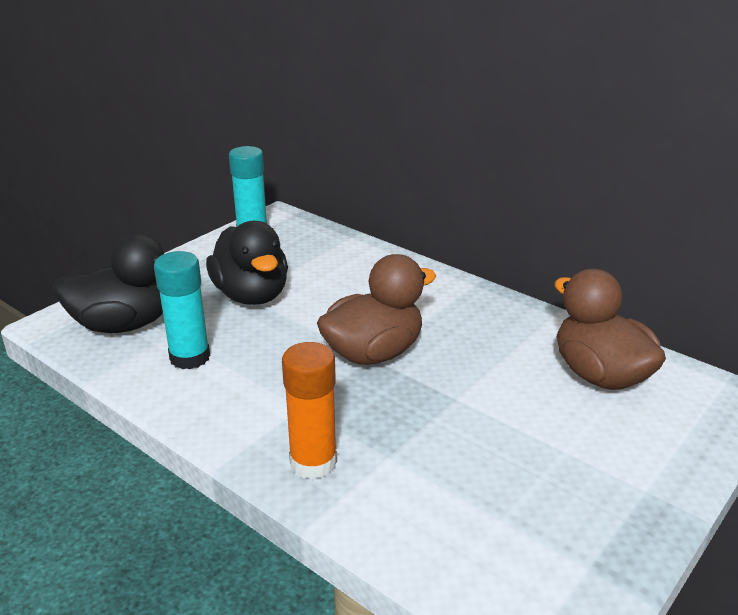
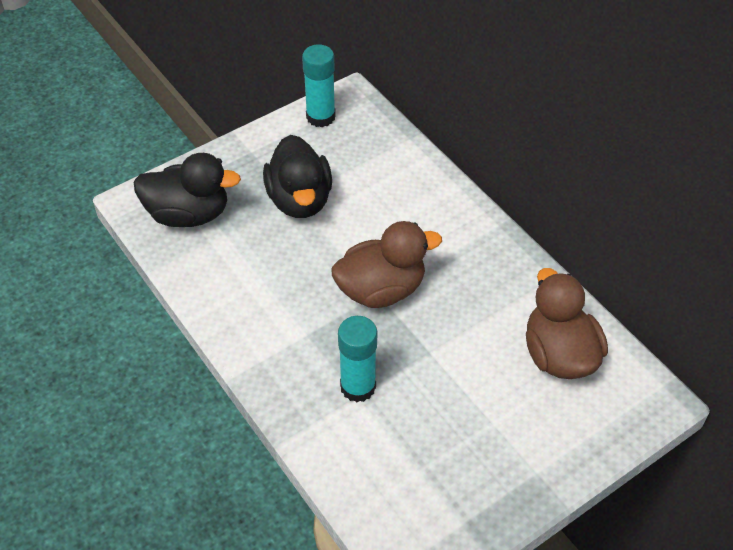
camera: 15 degrees right, 20 degrees up
turquoise glue stick [154,251,210,369] -> turquoise glue stick moved to [338,316,377,402]
orange glue stick [282,342,337,479] -> none

